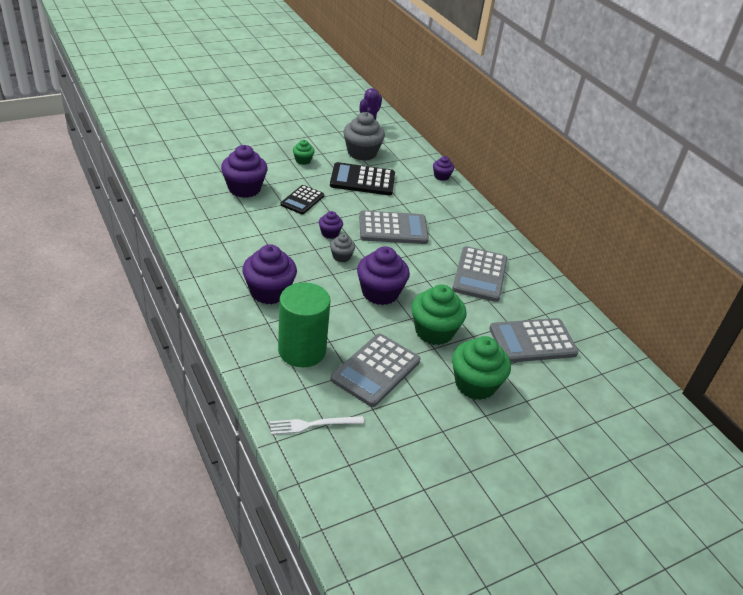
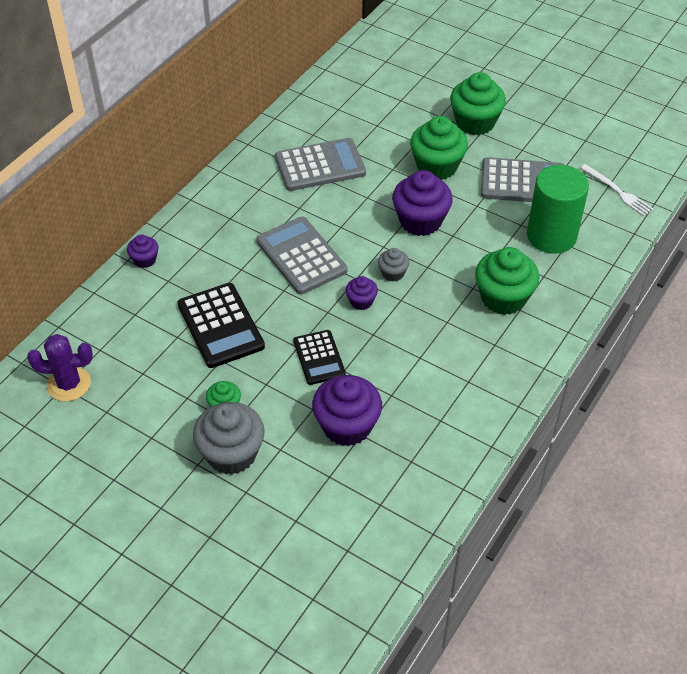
camera: 115 degrees left, 10 degrees up
purple cupcake [242,244,297,304] -> green cupcake [475,247,539,315]
black calculator [280,185,324,214] -> black calculator turned 75 degrees clockwise [293,330,346,385]
grey cupcake [343,112,385,161] -> grey cupcake moved to [193,402,265,475]
grey calculator [489,318,579,362] -> none

